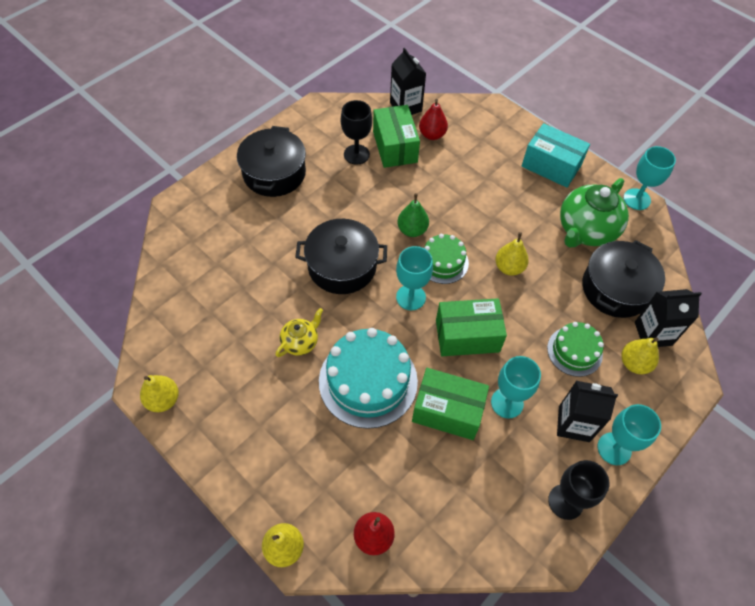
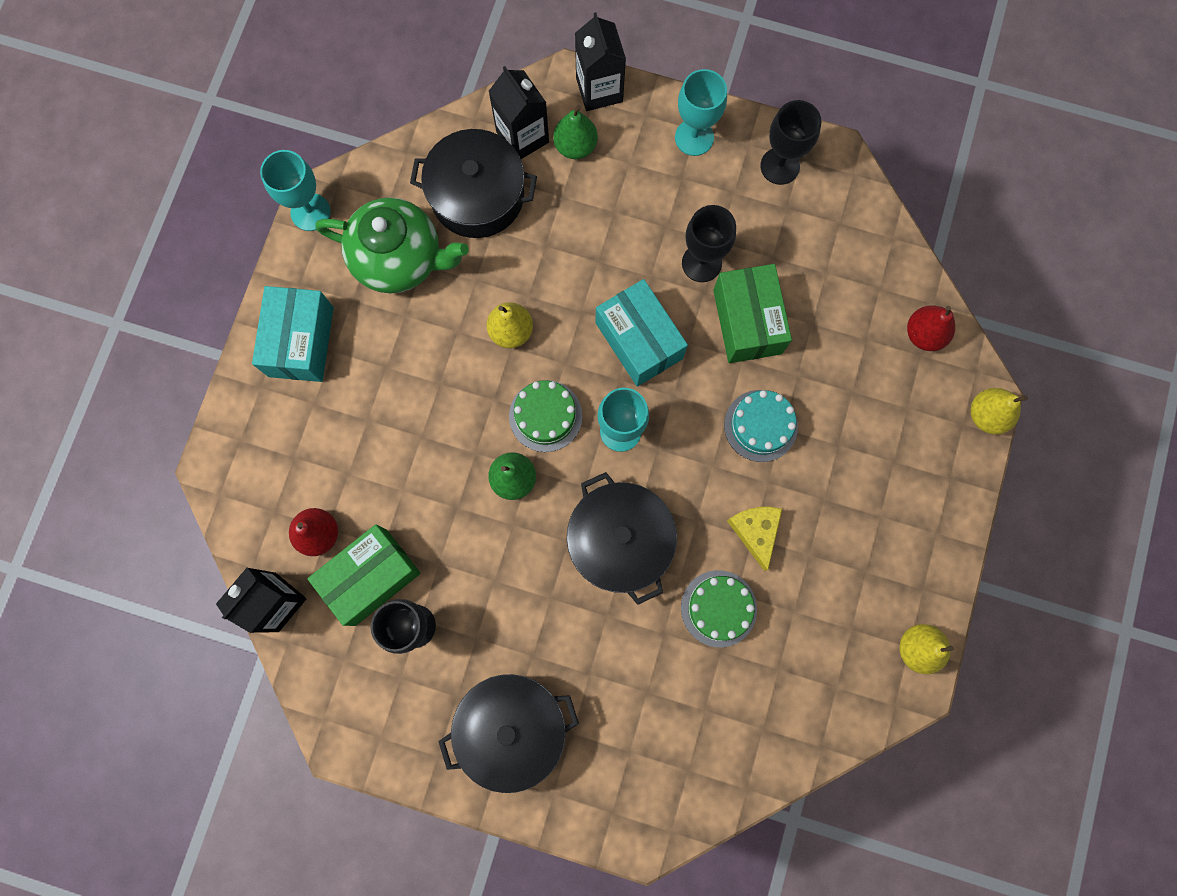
camera: 115 degrees left, 20 degrees up
yellow teapot [275,308,323,357] -> yellow cheese [727,507,782,571]
turquoise cake [319,328,418,429] -> turquoise cake [724,390,798,462], size x0.57
green box [436,298,507,356] -> turquoise box [595,279,688,387]
turquoise goblet [491,356,541,419] -> black goblet [682,205,736,282]
green cake [547,322,604,377] -> green cake moved to [681,570,757,647]
black carton [557,381,618,442] -> black carton moved to [575,12,626,111]
yellow pear [622,338,659,374] -> green pear [553,105,598,159]

